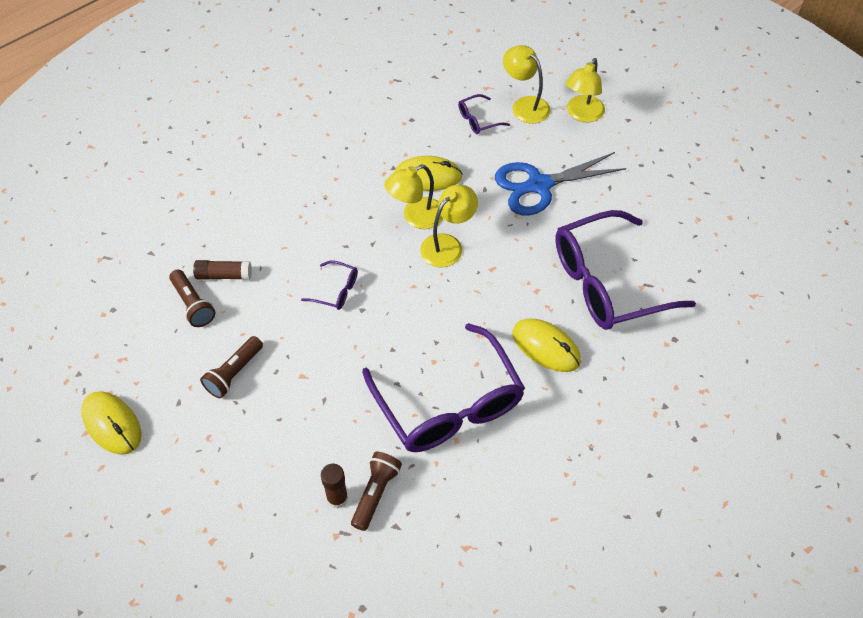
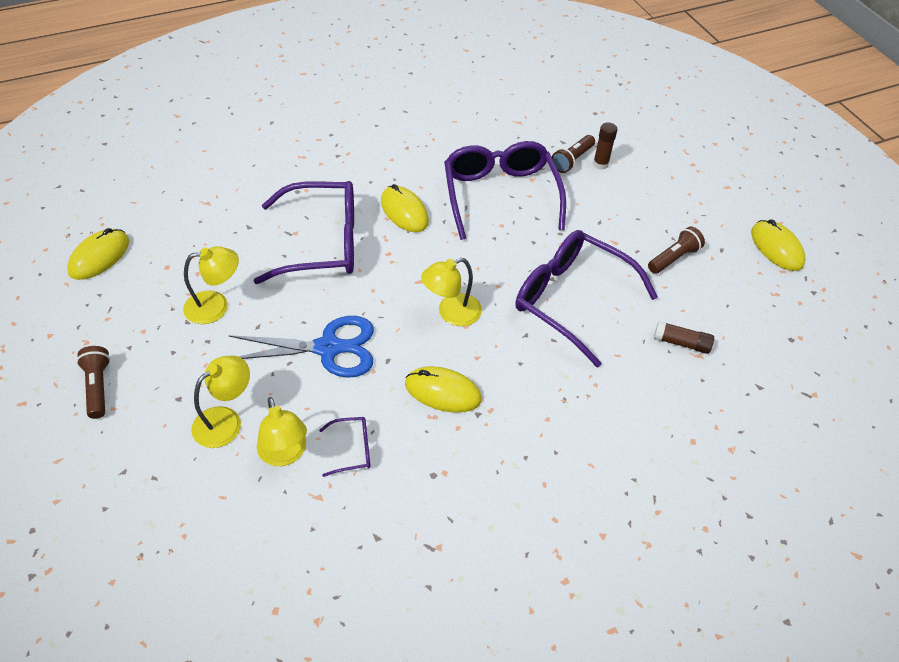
camera: 165 degrees left, 5 degrees down
brown flashlight [169,270,215,327] -> brown flashlight moved to [76,346,110,419]
purple glasses [301,260,358,310] -> purple glasses [516,230,658,368], size x2.43
yellow lamp [385,165,443,229] -> yellow lamp moved to [183,246,239,324]
none -> yellow mouse [67,228,129,280]

